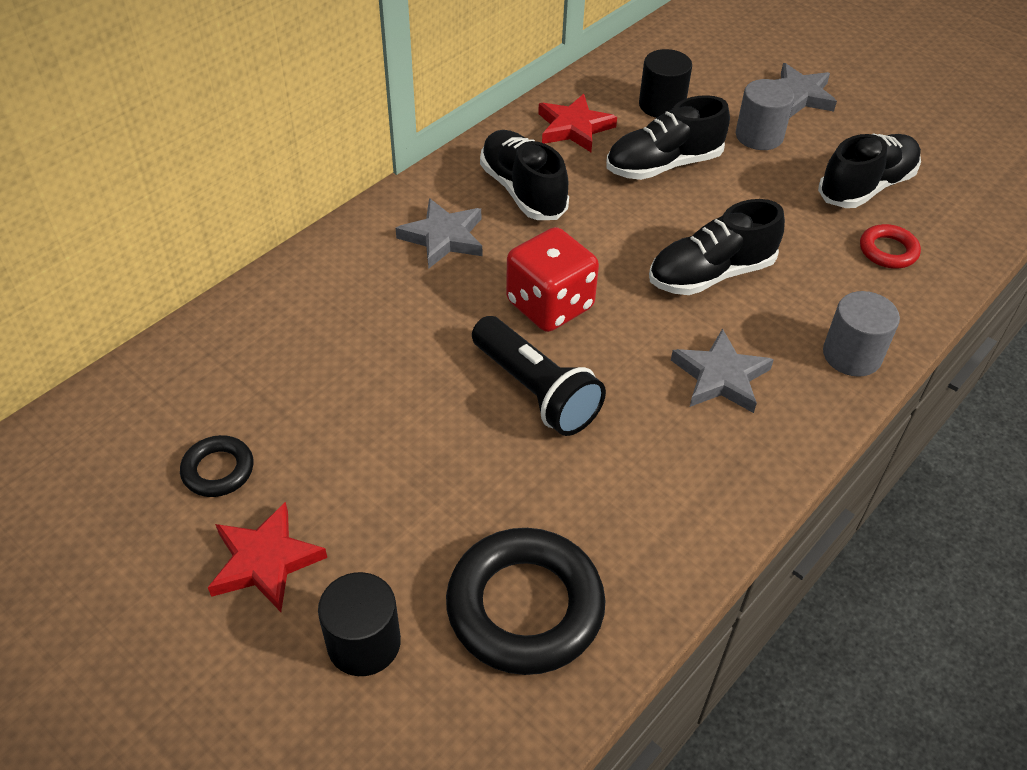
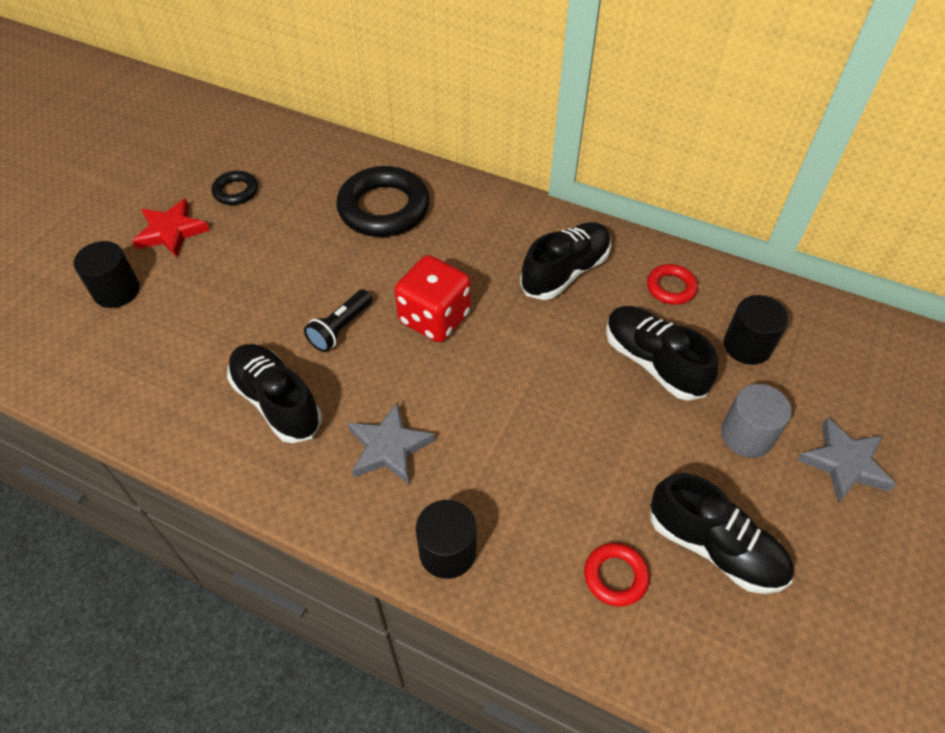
camera: 75 degrees right, 5 degrees up
grey star [396,198,482,269] -> none
black ring [446,528,606,675] -> black ring moved to [336,166,430,237]
black flashlight [472,316,606,436] -> black flashlight [304,289,372,352], size x0.64
red star [538,94,617,152] -> red ring [647,264,698,305]
black shoe [649,199,785,295] -> black shoe moved to [227,344,322,443]
grey cylinder [823,291,900,377] -> black cylinder [416,500,477,579]

